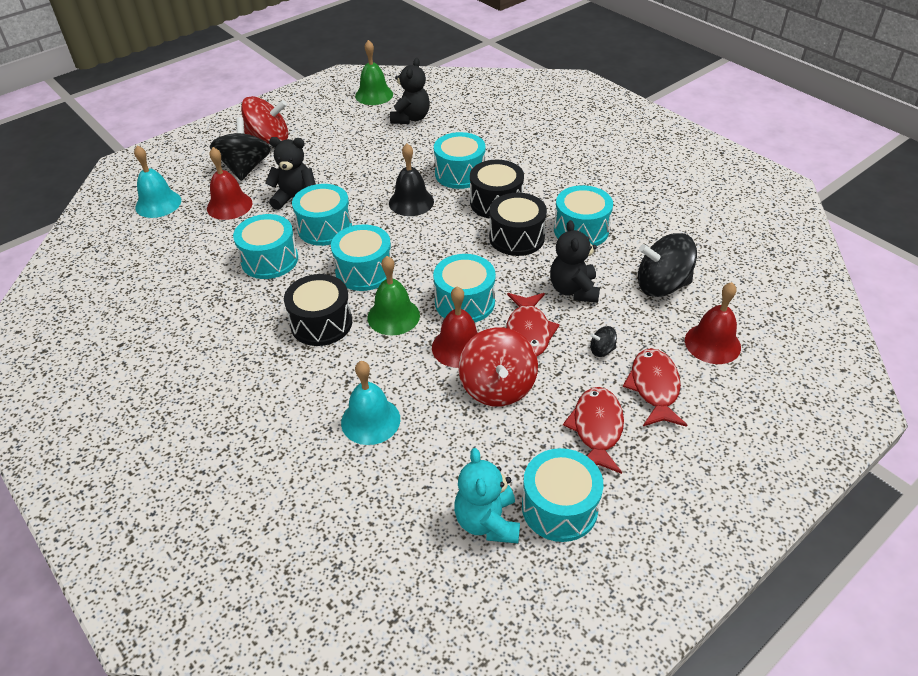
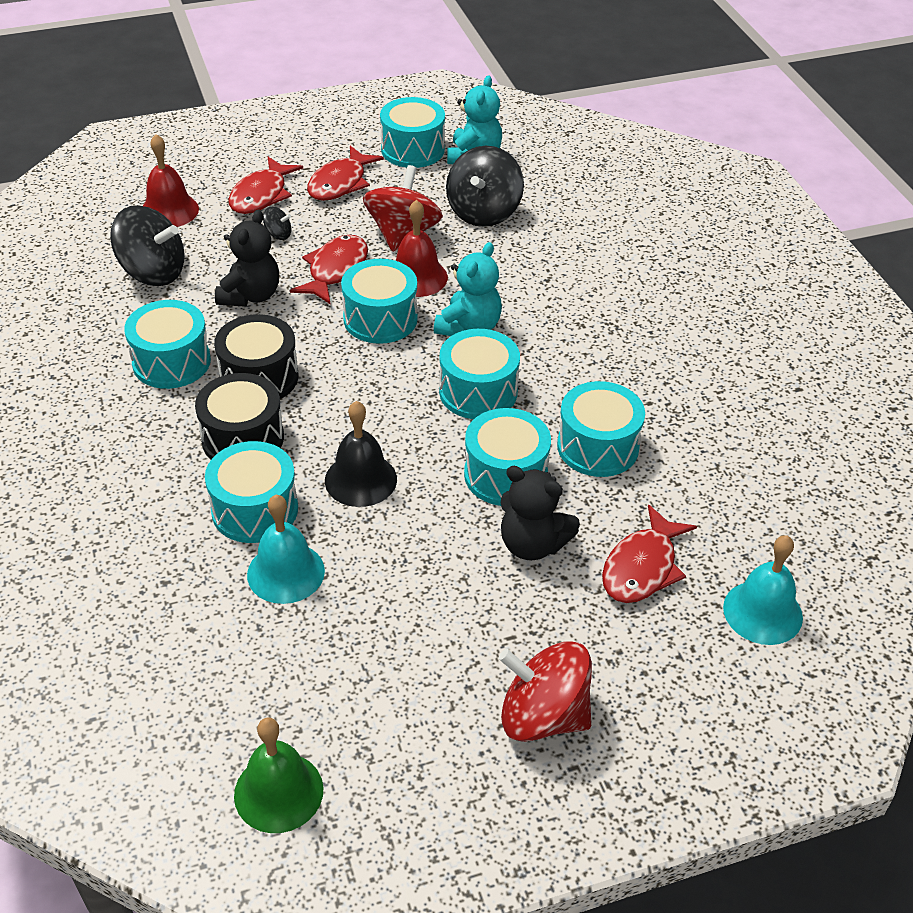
camera: 160 degrees left, 0 degrees up
red bell [207,147,252,220] -> red fish [602,504,697,603]
black spinning top [210,117,271,181] -> black spinning top moved to [446,146,524,227]
black drum [284,274,352,346] -> none
turquoise bell [341,361,400,445] -> turquoise bell moved to [247,495,325,604]
green bell [368,256,420,335] -> turquoise teddy bear [434,242,502,336]
black teddy bear [390,58,430,124] -> none

